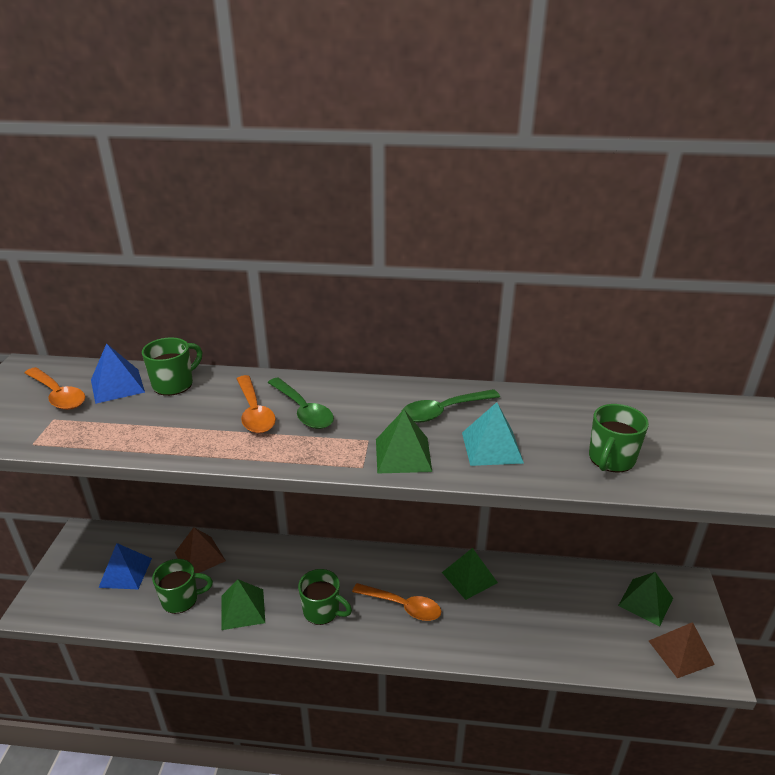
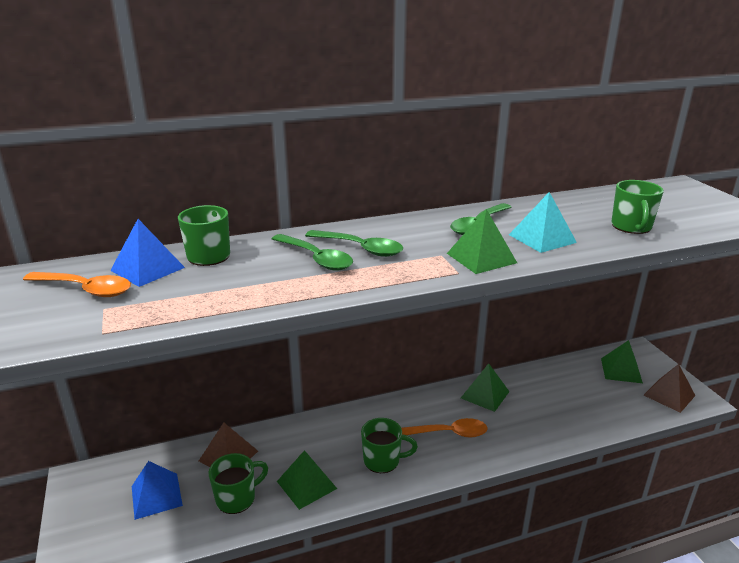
camera: 25 degrees left, 5 degrees down
orange spoon [237,375,276,433] -> green spoon [272,234,353,271]

